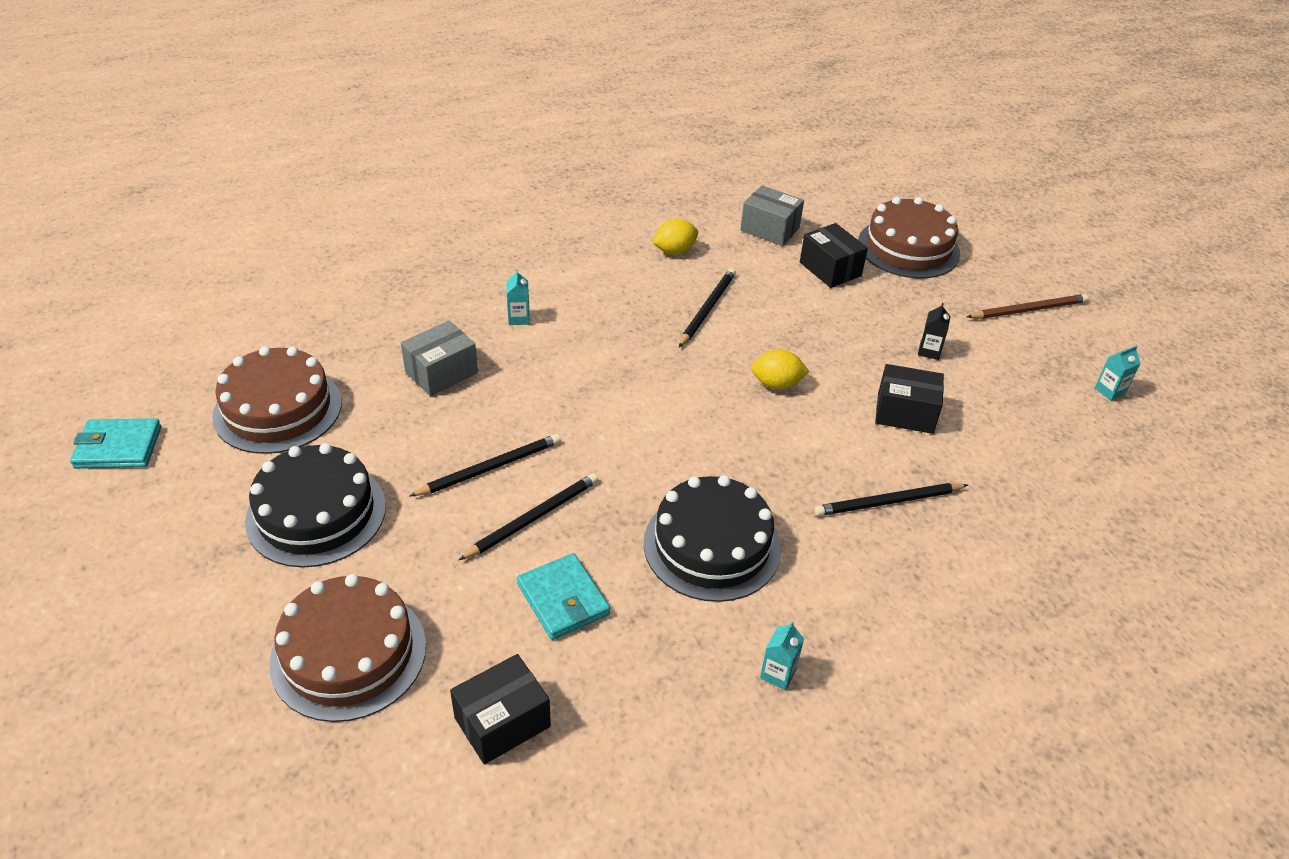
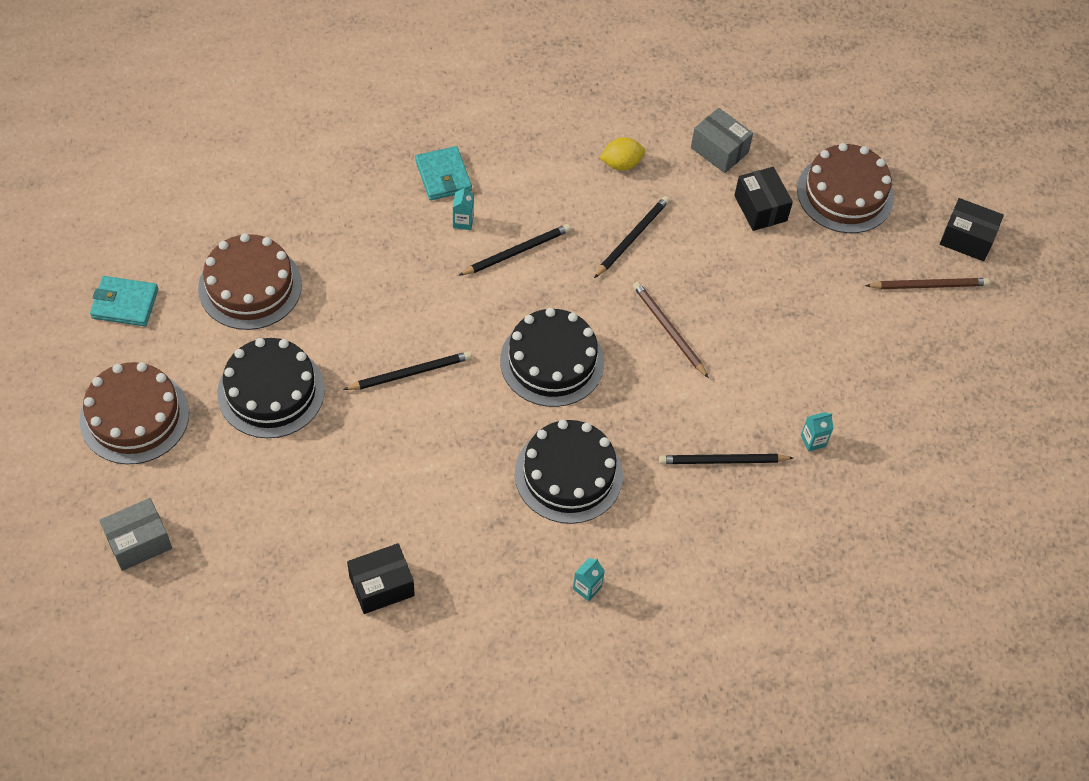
camera: 10 degrees right, 15 degrees up
brown cake [269,574,426,722] -> brown cake moved to [79,362,189,464]
grey box [401,320,478,396] -> grey box moved to [99,498,172,571]
black pencil [459,473,598,560] -> black pencil moved to [458,224,571,276]
turquoise wallet [517,553,610,640] -> turquoise wallet moved to [415,146,472,200]
yellow lemon [751,349,810,390] -> brown pencil [633,282,709,378]
black box [875,364,944,434] -> black box moved to [940,198,1004,261]
black carton [918,303,951,360] -> none
turquoise carton [1095,345,1141,401] -> turquoise carton moved to [801,412,834,452]
none -> black cake [500,308,604,407]

